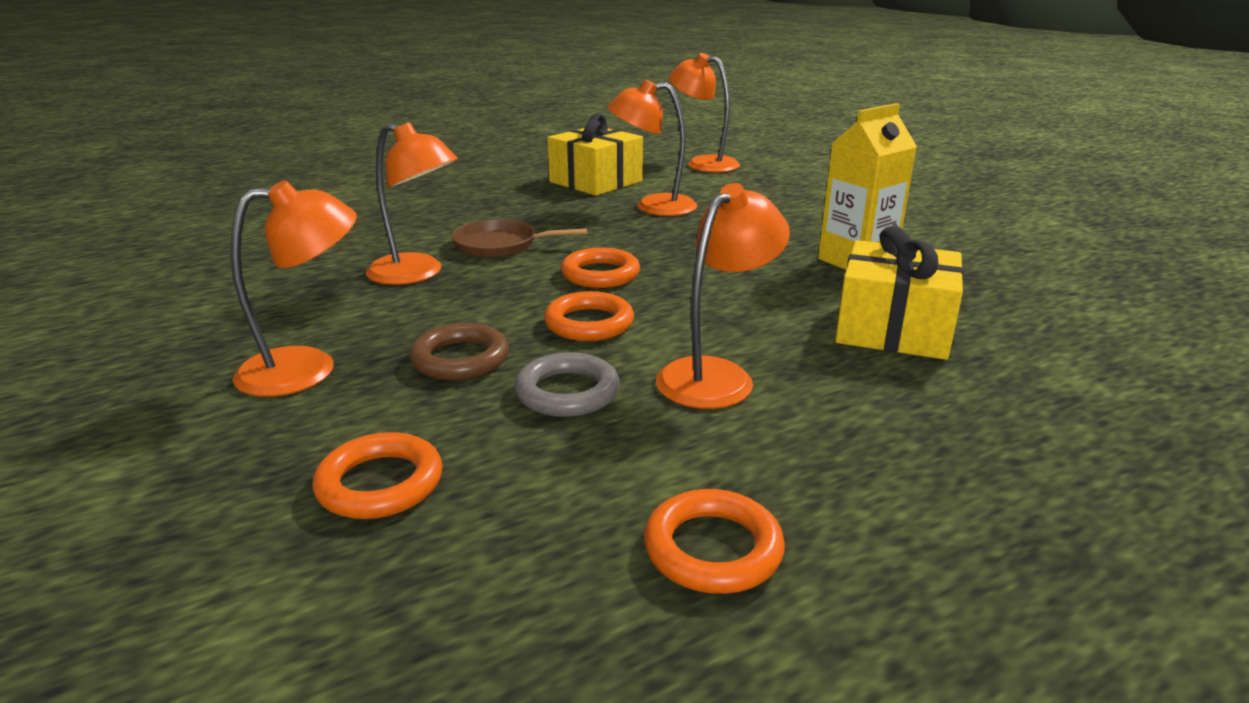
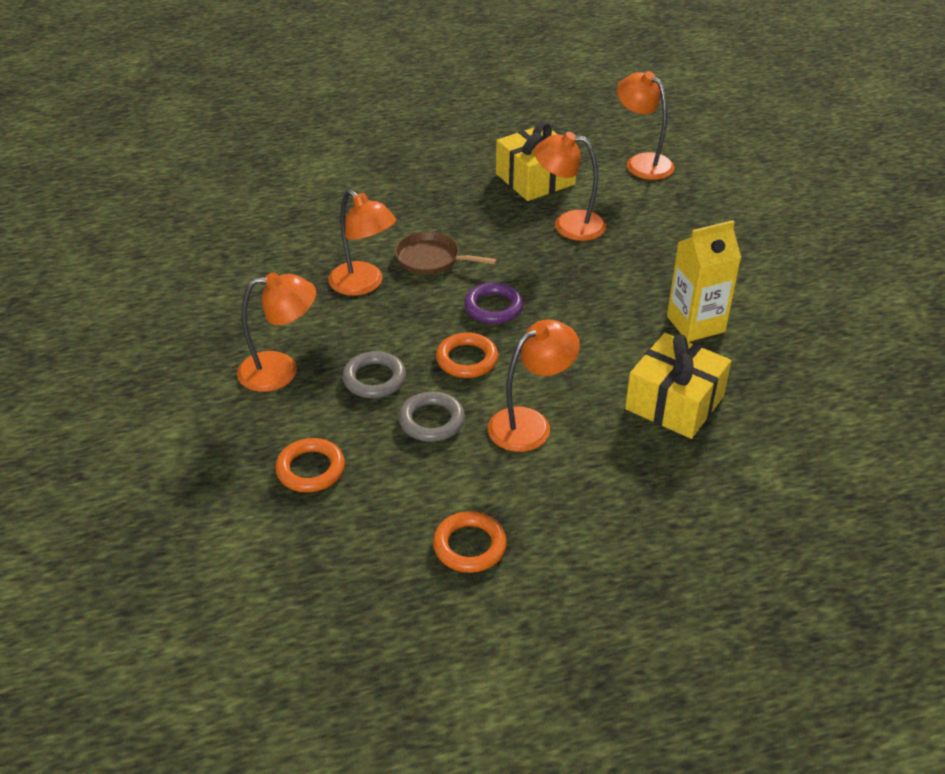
camera: 15 degrees right, 15 degrees up
brown ring [409,323,509,380] -> grey ring [342,351,406,398]
orange ring [561,247,640,288] -> purple ring [464,282,523,324]

